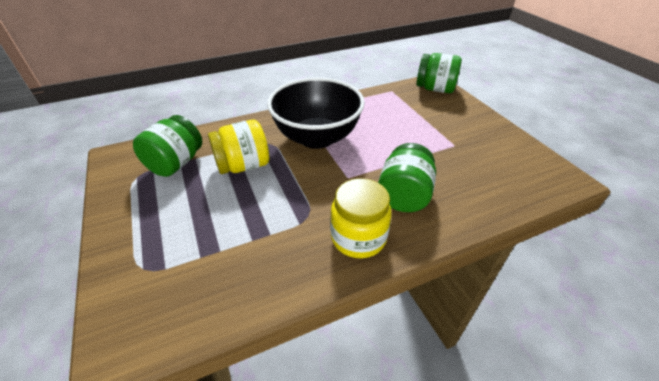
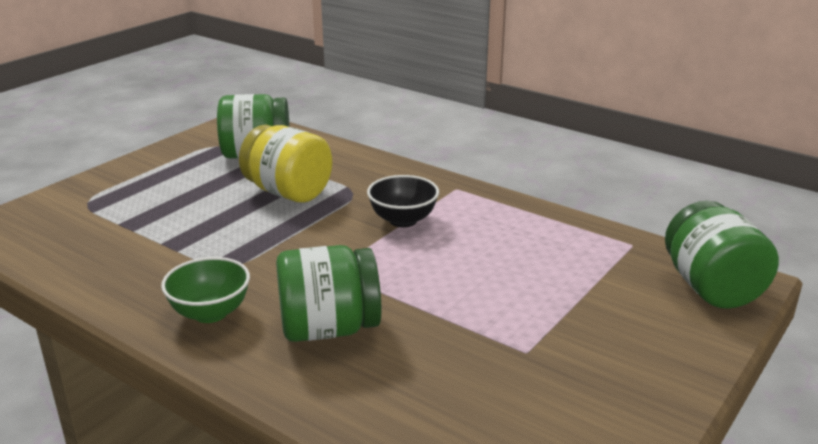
camera: 60 degrees right, 15 degrees down
black bowl [267,78,365,149] -> black bowl [367,175,439,227], size x0.46
yellow jar [330,178,392,258] -> green bowl [161,257,250,323]

